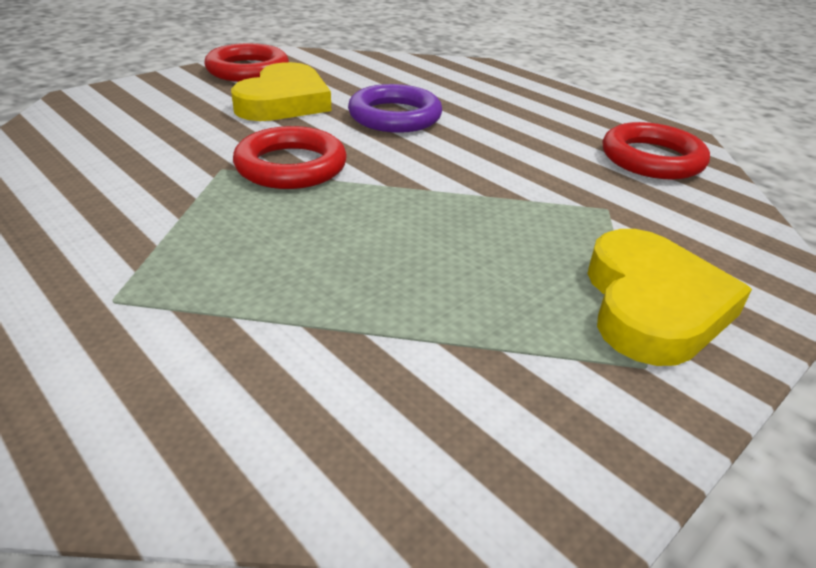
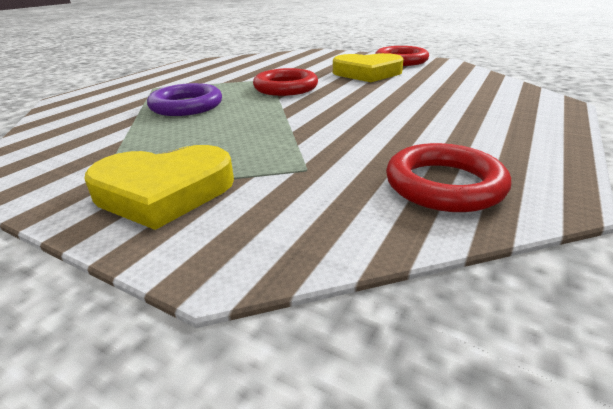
camera: 75 degrees right, 5 degrees down
purple ring [348,84,442,133] -> purple ring moved to [147,83,222,116]

